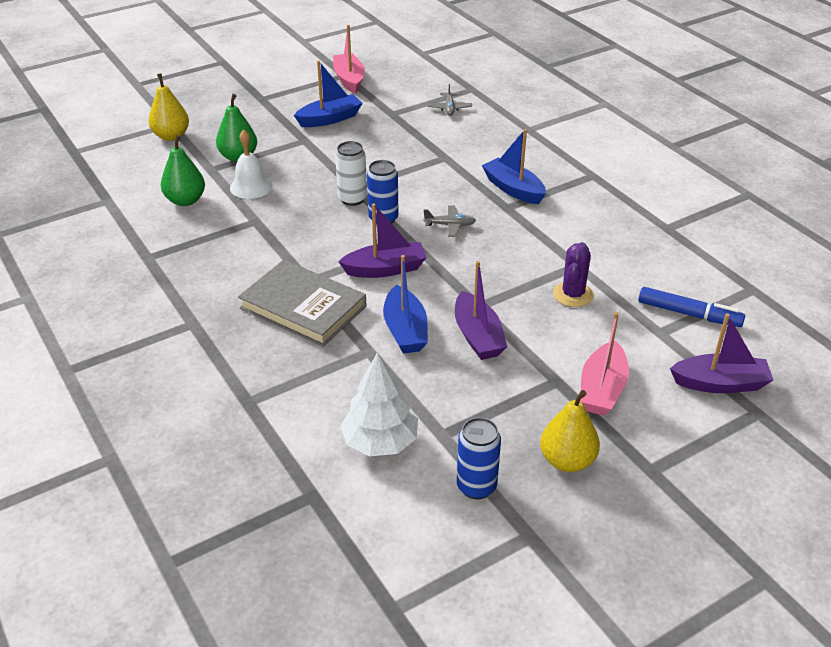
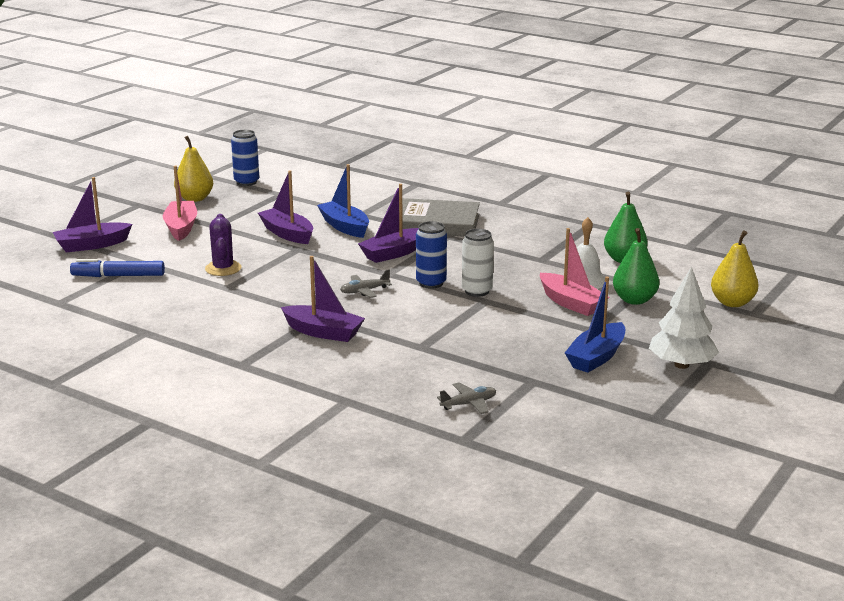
camera: 155 degrees right, 15 degrees down
pink boat [333,25,365,94] -> pink boat moved to [540,228,609,316]
white tree [340,352,418,456] -> white tree moved to [649,266,719,369]
grey plane [427,84,472,116] -> grey plane turned 90 degrees clockwise [437,382,496,414]
blue boat [482,129,546,204] -> purple boat [281,256,365,342]

